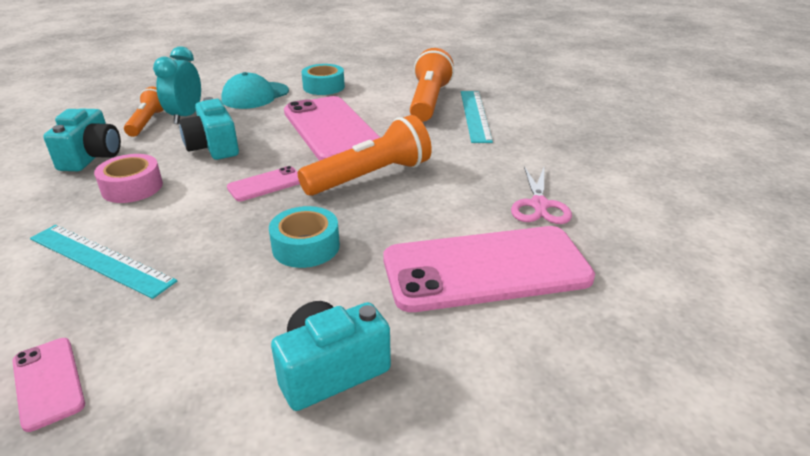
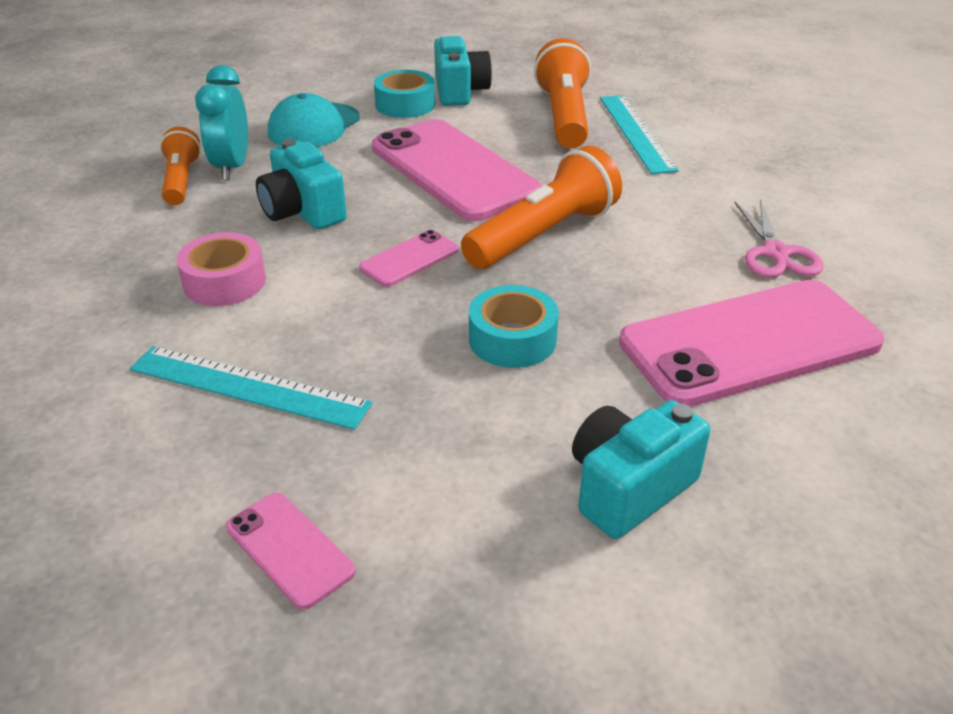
camera: 10 degrees left, 5 degrees up
turquoise camera [43,108,121,171] -> turquoise camera moved to [434,36,492,106]

